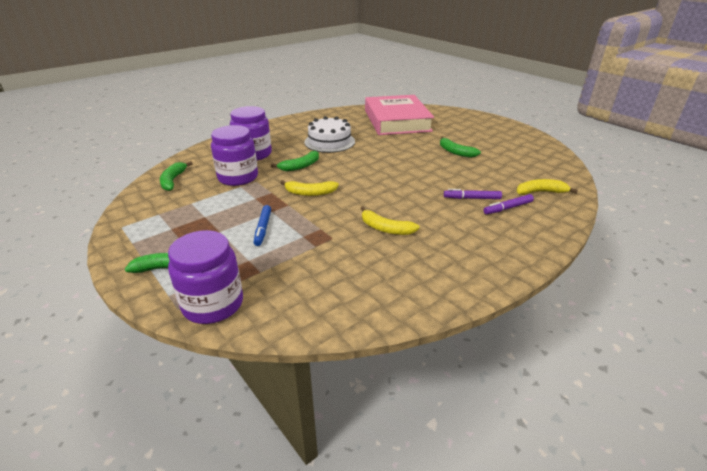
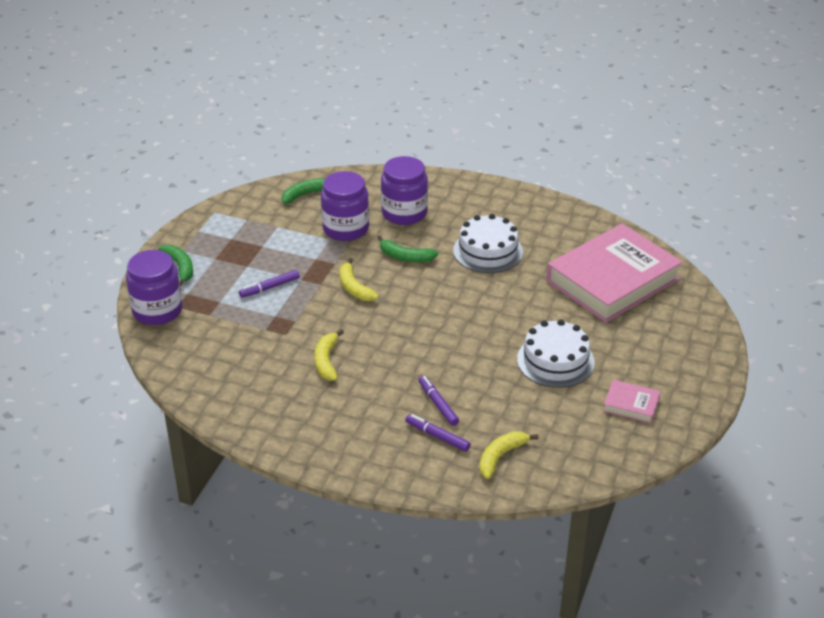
camera: 60 degrees right, 5 degrees up
blue marker [253,205,271,246] -> purple marker [239,270,300,298]
green banana [440,136,481,158] -> white cake [517,319,595,388]
yellow banana [517,179,578,195] -> yellow banana turned 105 degrees counterclockwise [479,431,539,479]
none -> pink book [603,380,661,424]

